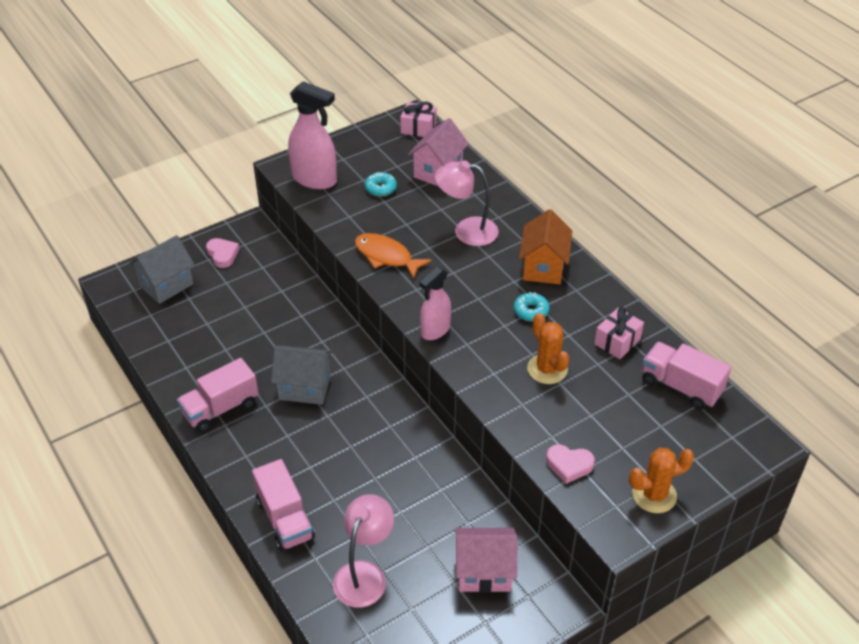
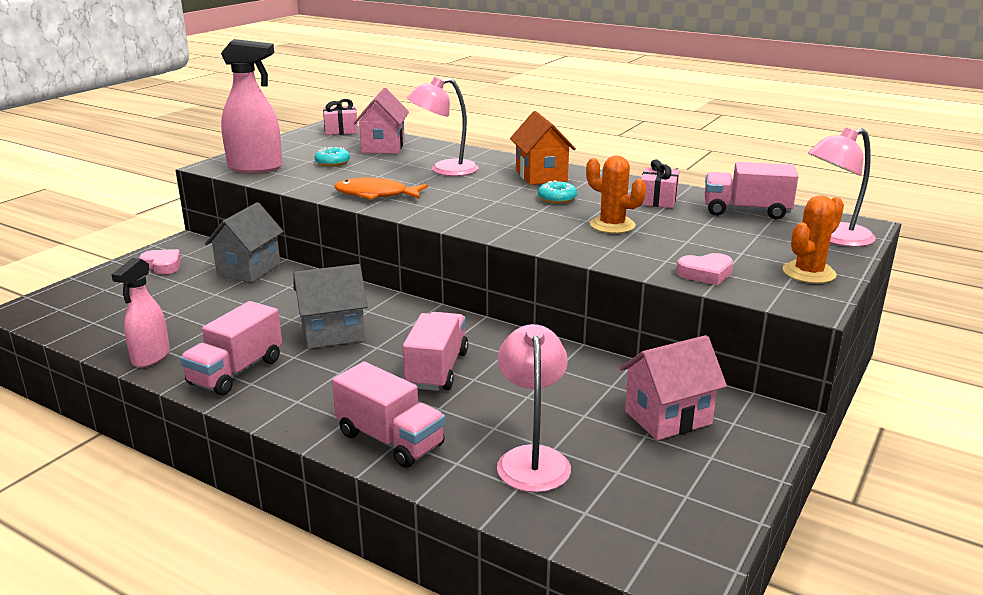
camera: 25 degrees left, 20 degrees down
grey house [129,235,194,304] -> grey house moved to [205,202,284,283]
pink spray bottle [419,267,451,340] -> pink spray bottle moved to [111,258,170,368]
none -> pink truck [403,312,468,391]
none -> pink lamp [808,128,876,247]

